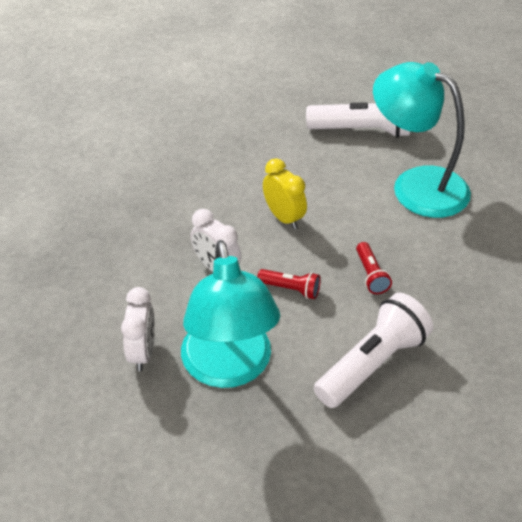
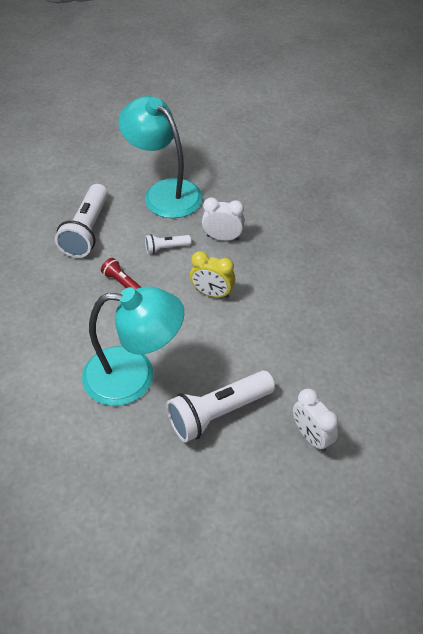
camera: 145 degrees right, 5 degrees up
white clock [121,287,155,371] -> white clock moved to [293,389,339,452]
red flashlight [257,269,321,299] -> white flashlight [145,234,191,254]

